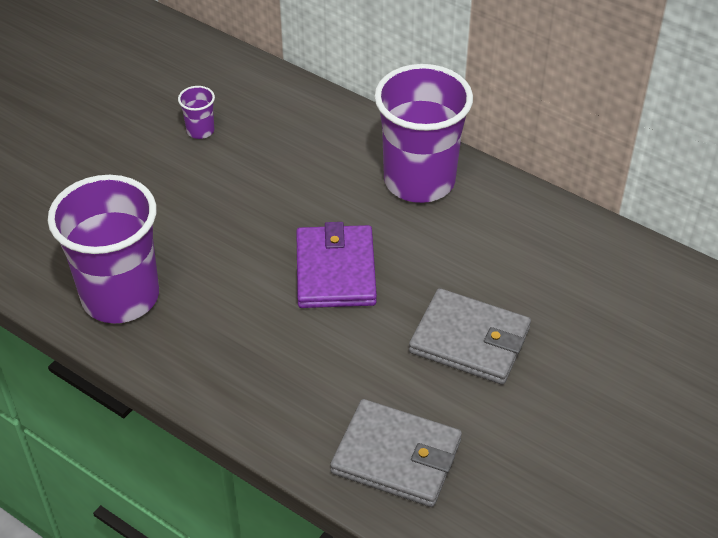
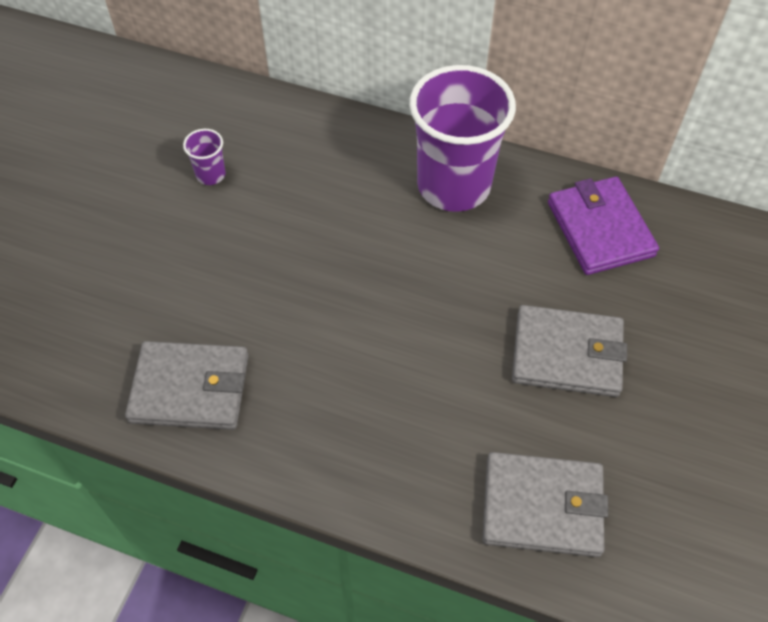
camera: 15 degrees left, 10 degrees up
purple cup [48,175,159,324] -> grey wallet [125,341,249,430]
purple wallet [296,222,377,308] -> purple wallet moved to [548,177,659,275]

